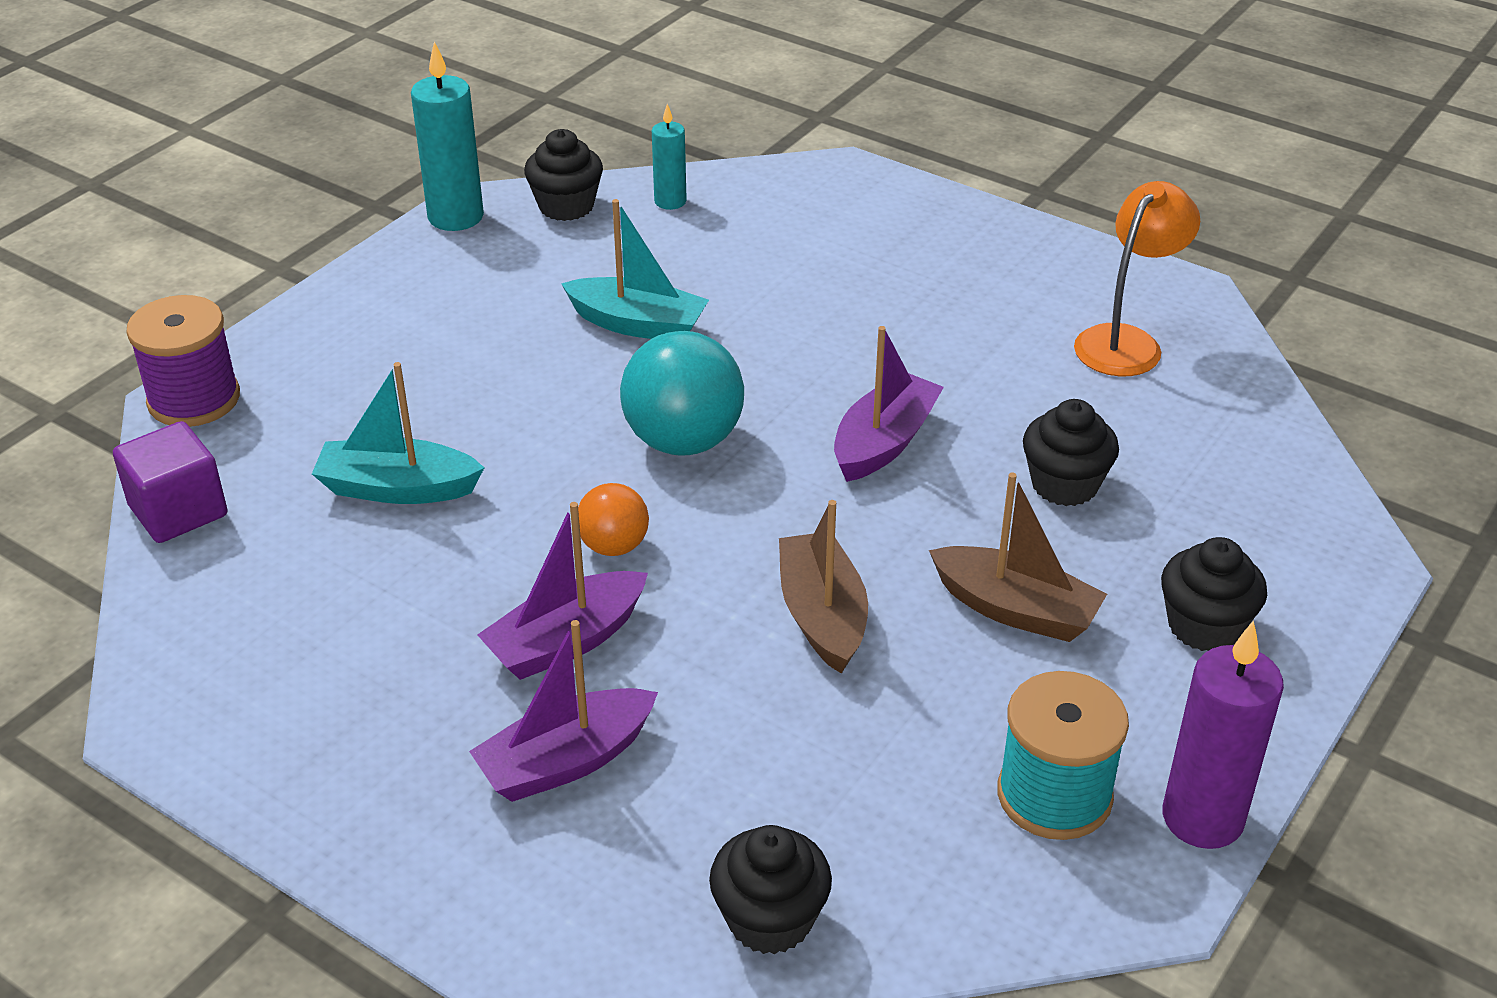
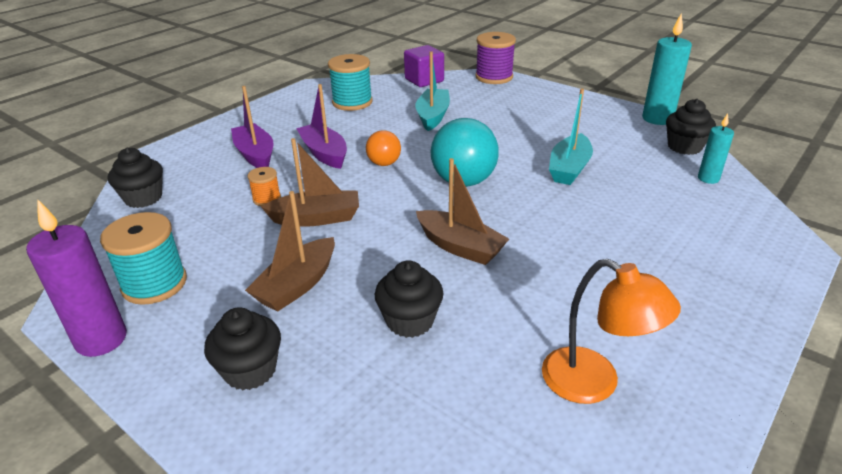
camera: 95 degrees right, 5 degrees down
purple boat [834,326,944,482] -> brown boat [416,158,509,265]
none -> orange spool [248,167,281,206]
none -> turquoise spool [328,54,373,111]

